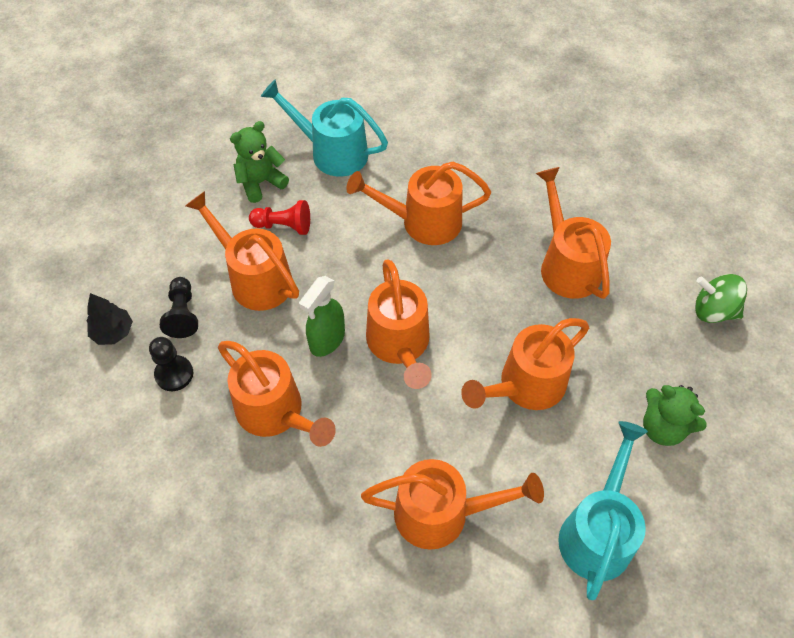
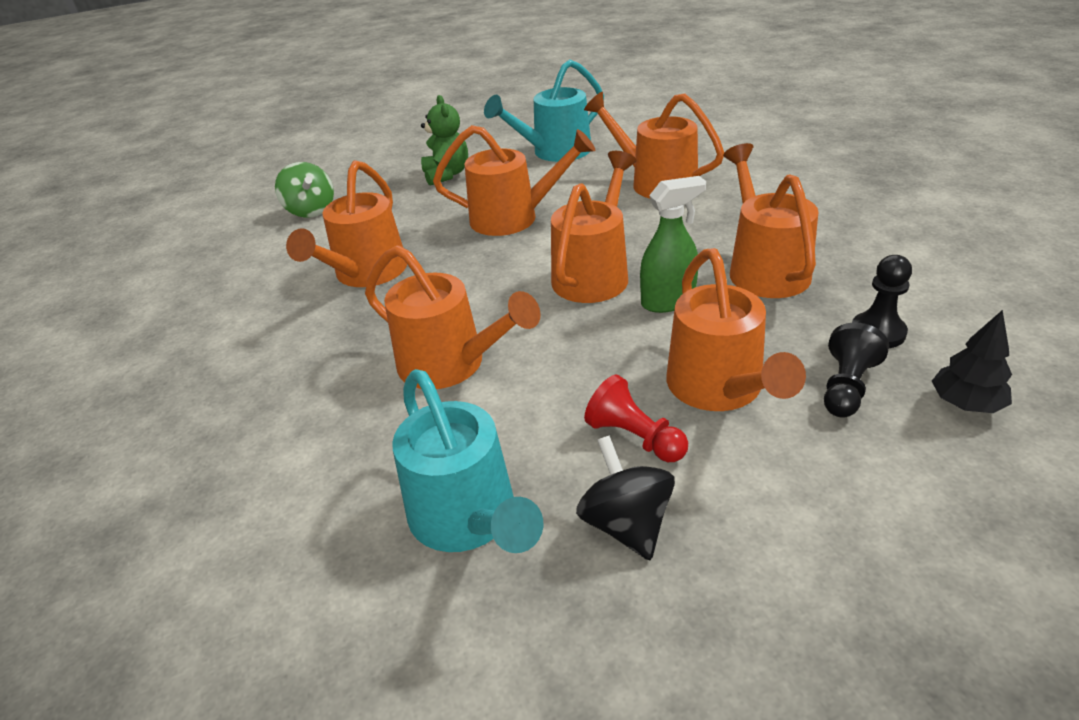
camera: 140 degrees left, 20 degrees down
green teddy bear [230,121,289,203] -> black spinning top [576,436,675,560]

